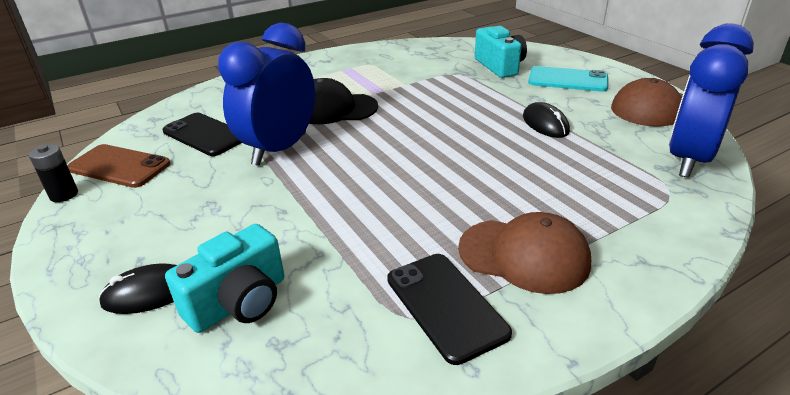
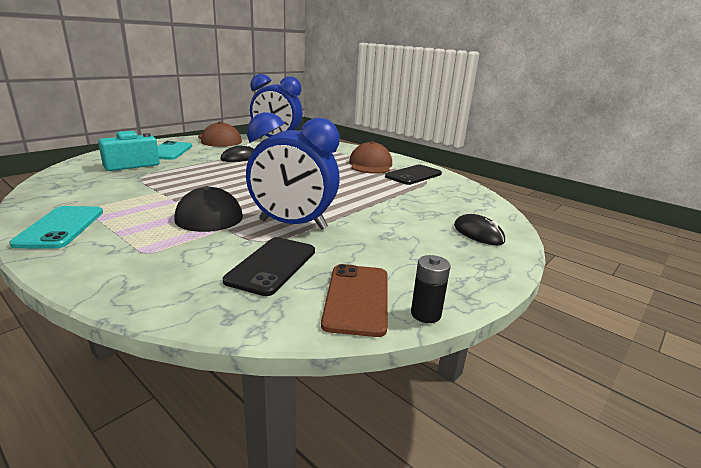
camera: 110 degrees left, 10 degrees down
turquoise camera [165,224,284,333] -> none
none -> turquoise phone [9,206,103,249]

